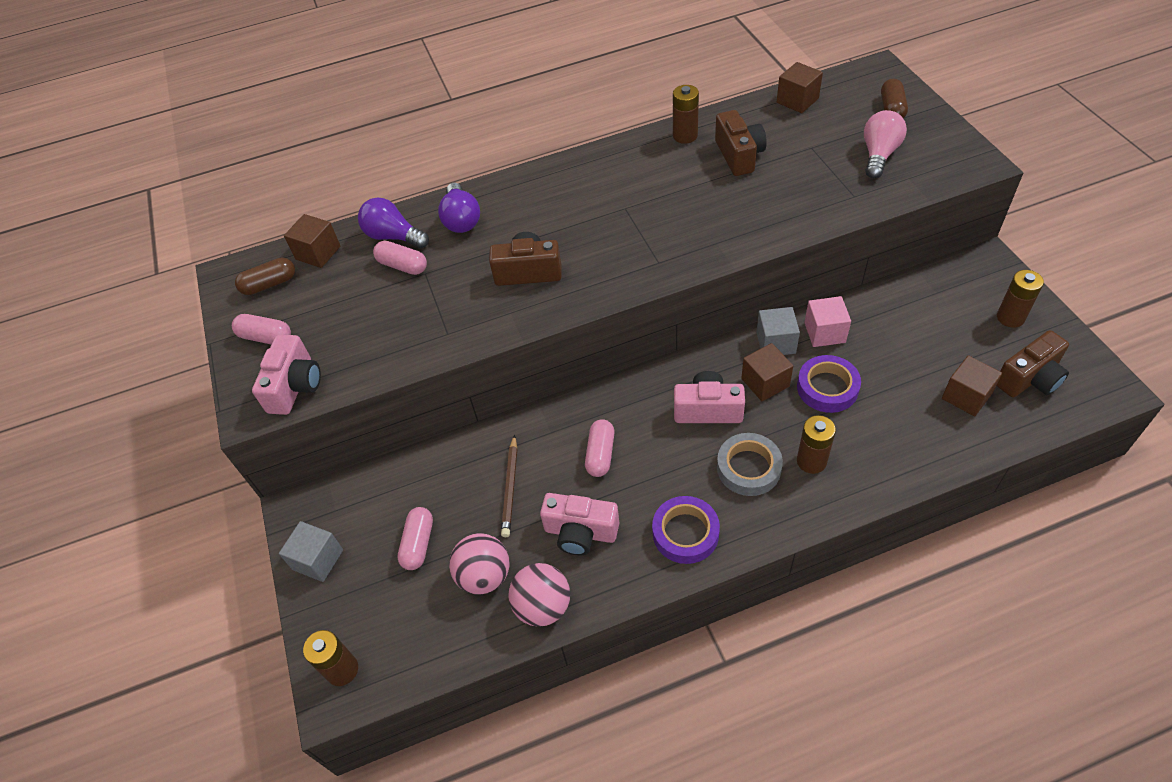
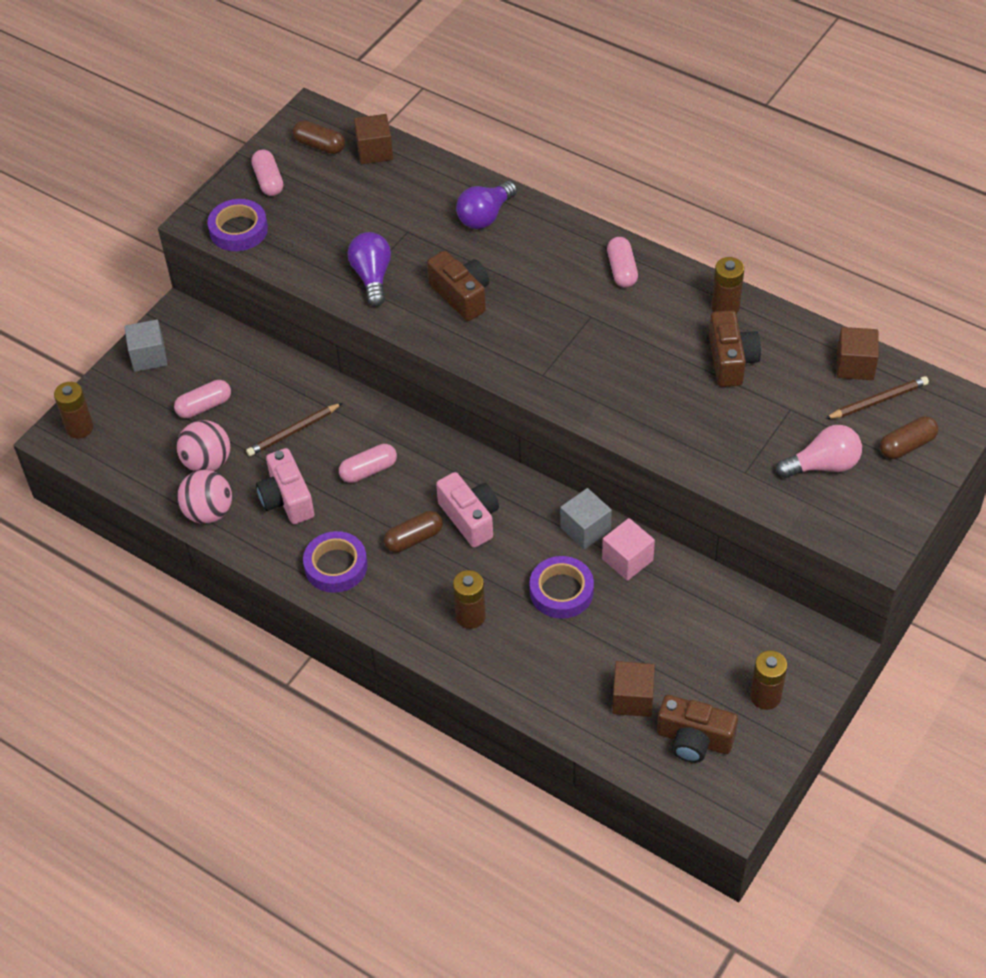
camera: 50 degrees right, 0 degrees up
pink camera [252,334,321,415] -> purple tape [208,199,268,251]
purple light bulb [358,198,429,248] -> purple light bulb moved to [348,232,391,307]
pink capsule [373,241,427,275] -> pink capsule moved to [607,237,638,287]
brown camera [715,110,767,176] -> brown camera turned 45 degrees counterclockwise [709,310,761,387]
grey tape [717,433,783,496] -> none
brown cube [741,343,793,401] -> none
none -> brown capsule [384,511,443,553]
none -> brown pencil [825,376,929,419]

